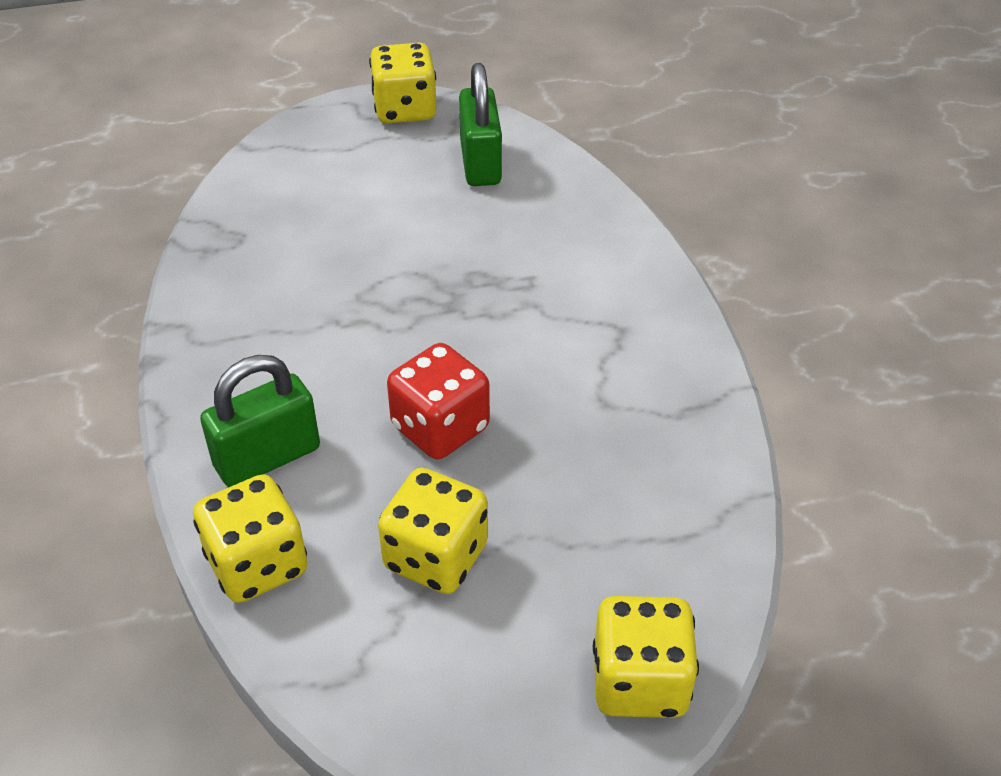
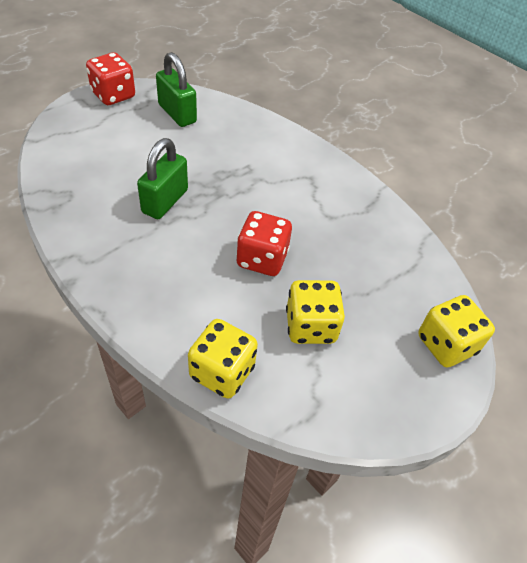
camera: 35 degrees left, 5 degrees up
green padlock [200,355,320,487] -> green padlock moved to [137,138,188,219]
yellow dice [369,43,436,123] -> red dice [86,52,135,105]

